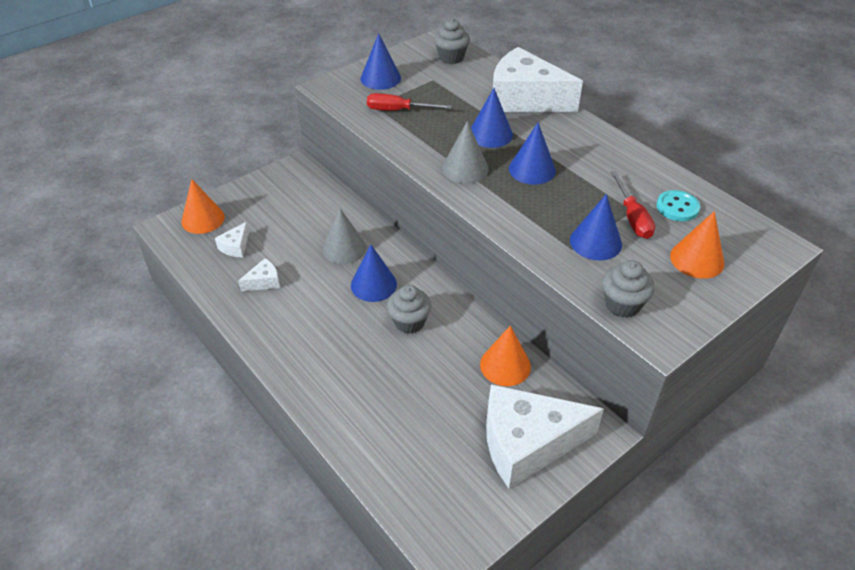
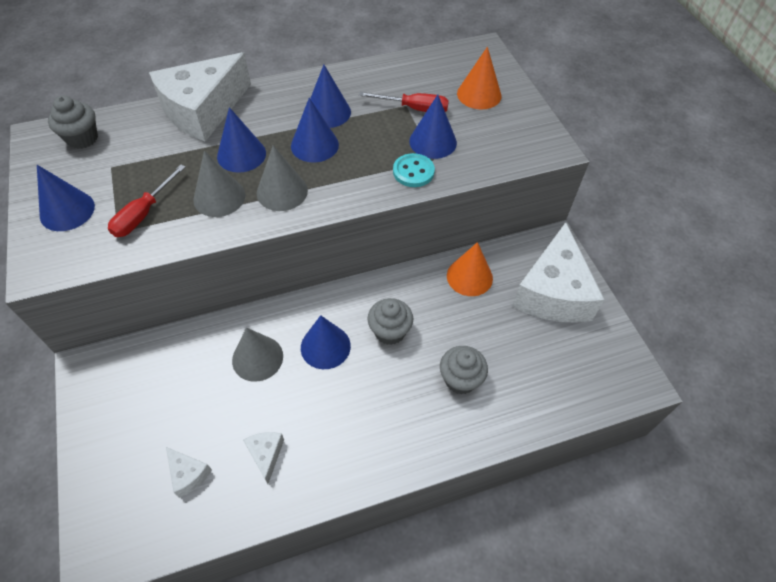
camera: 70 degrees left, 10 degrees up
orange cone [181,179,225,234] -> none
grey cupcake [602,260,655,318] -> grey cupcake moved to [440,346,488,394]
turquoise button [657,190,700,221] -> turquoise button moved to [393,153,435,187]
none -> grey cone [193,151,245,217]
none -> blue cone [310,65,351,128]

